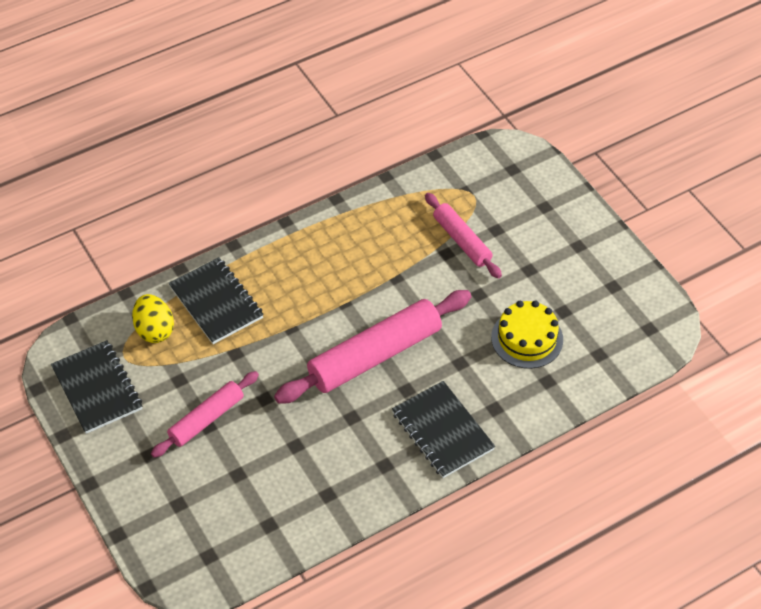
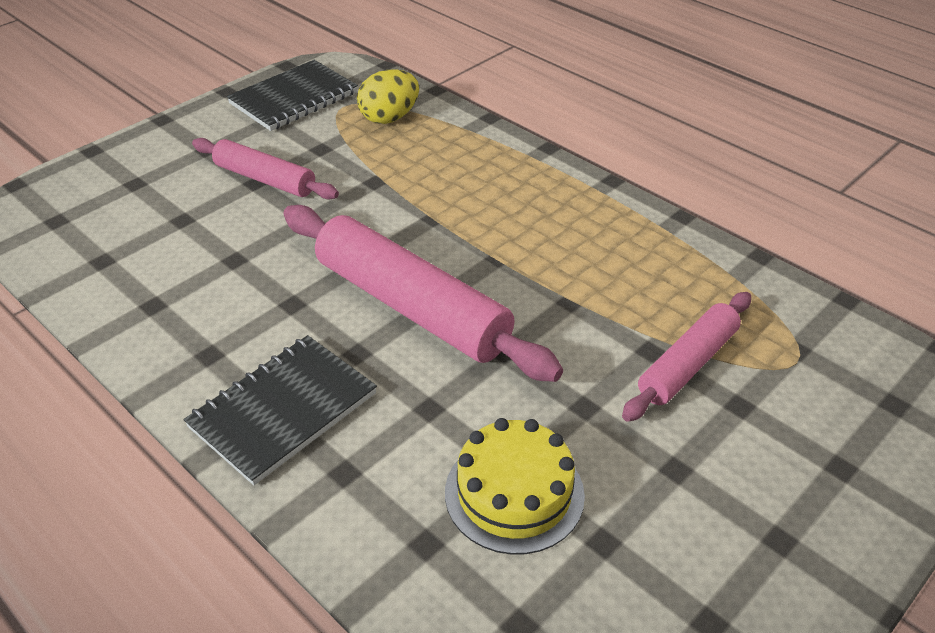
camera: 75 degrees right, 10 degrees down
black notebook [169,257,264,344] -> none

